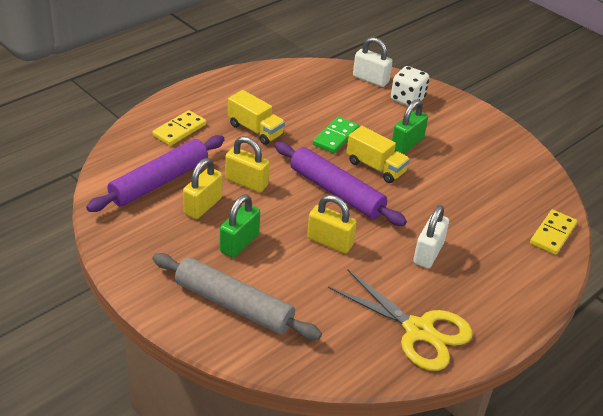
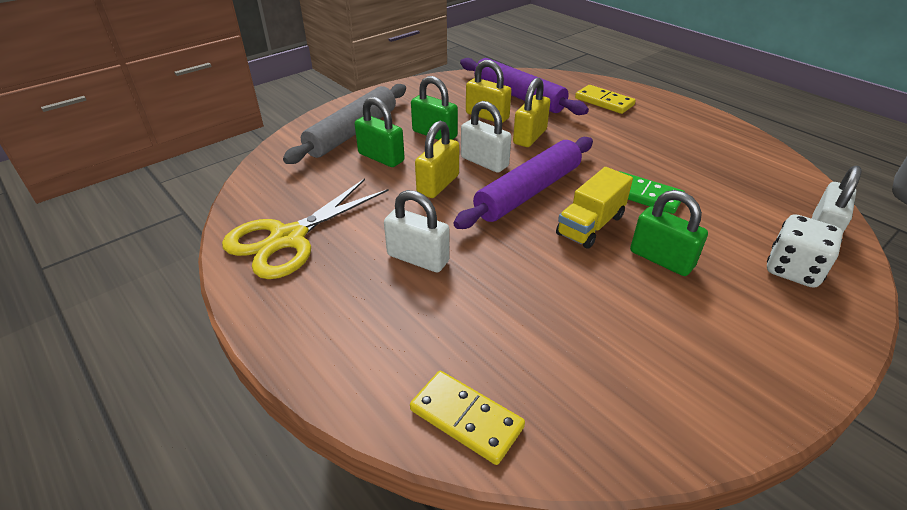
camera: 95 degrees right, 0 degrees up
yellow truck [228,90,285,145] -> none
none -> green padlock [355,97,405,167]
none -> white padlock [461,101,511,173]

